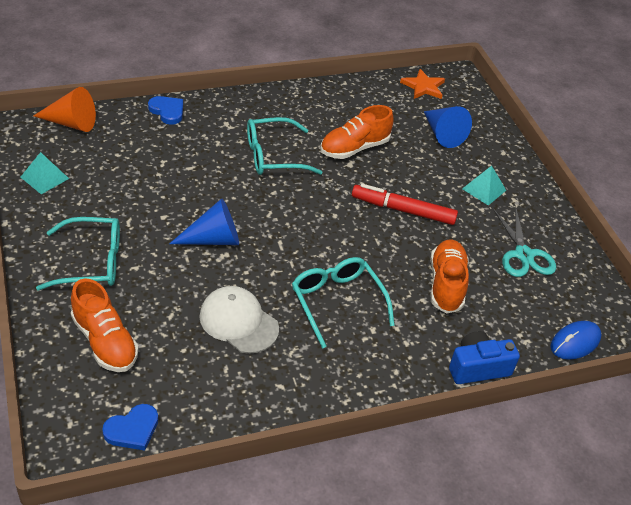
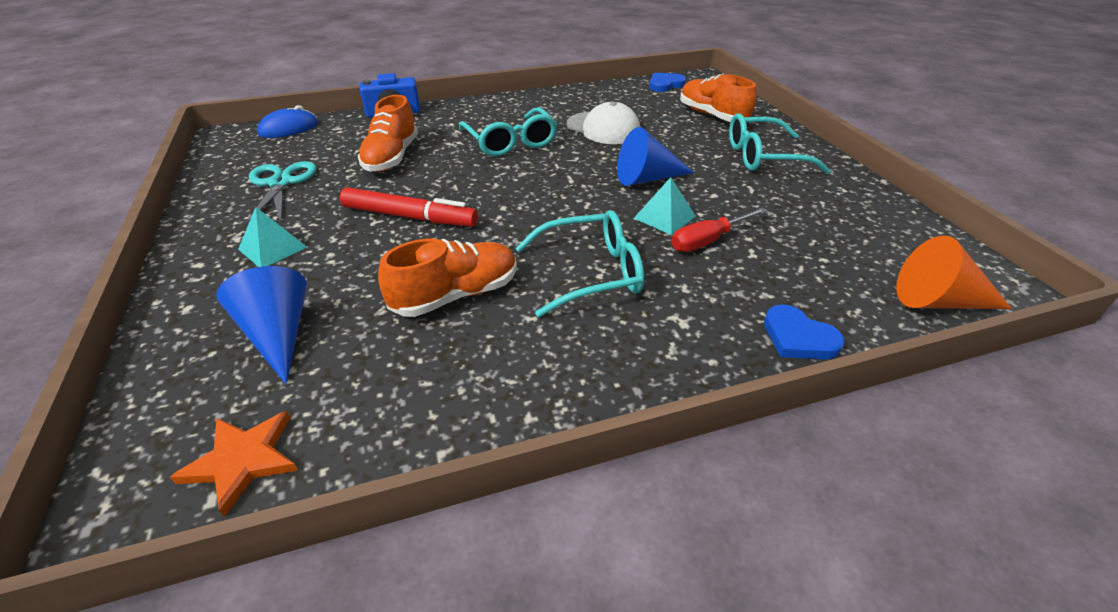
camera: 175 degrees left, 5 degrees down
turquoise pyramid [21,152,69,194] -> turquoise pyramid moved to [634,177,696,235]
none -> red screwdriver [671,207,768,252]

